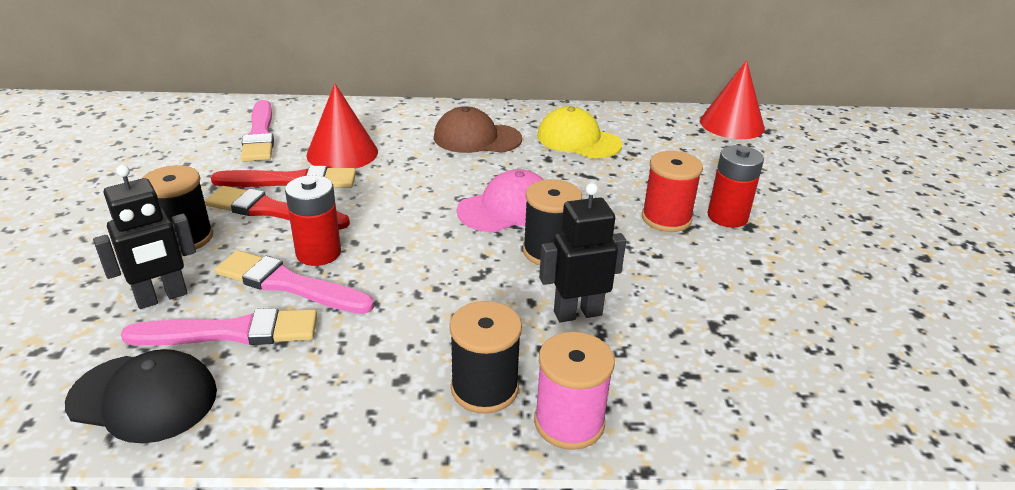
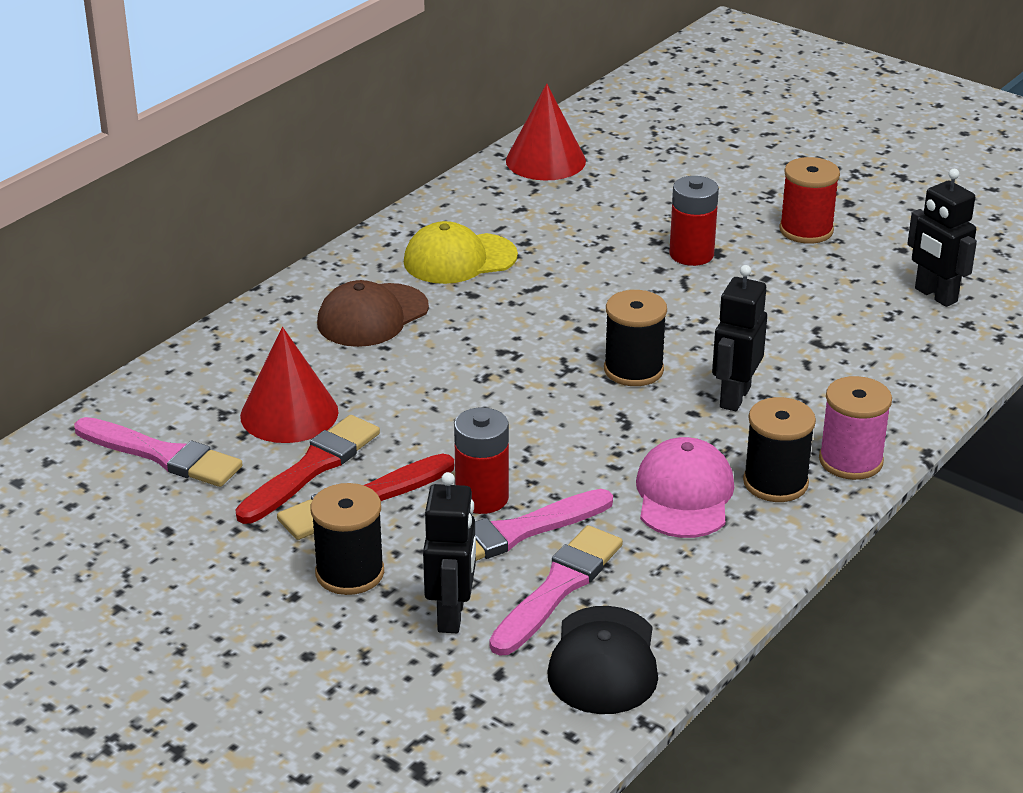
camera: 50 degrees left, 0 degrees up
black cap [65,349,217,443] -> black cap turned 135 degrees clockwise [547,606,658,714]
pink cap [457,169,544,232] -> pink cap moved to [636,437,734,538]
red spool [642,151,703,232] -> red spool moved to [779,157,840,244]
none -> black robot [907,169,977,307]

